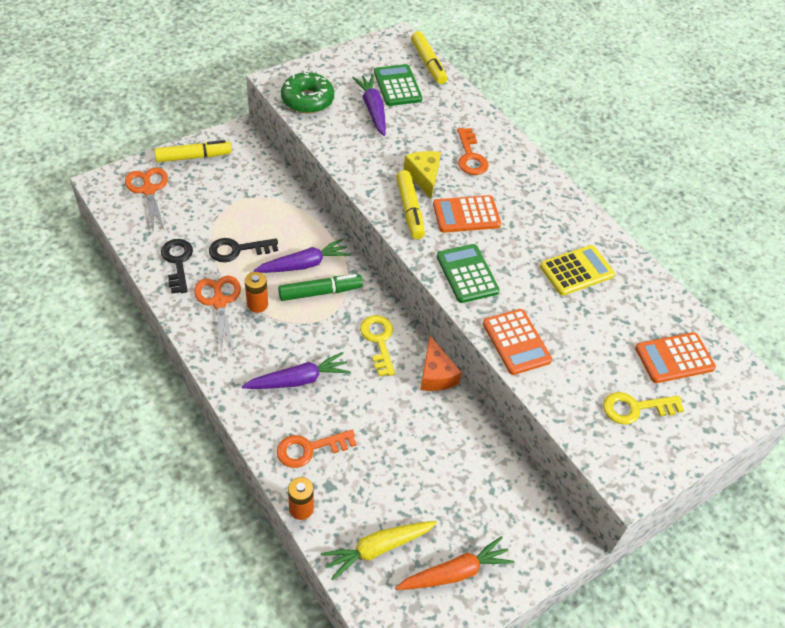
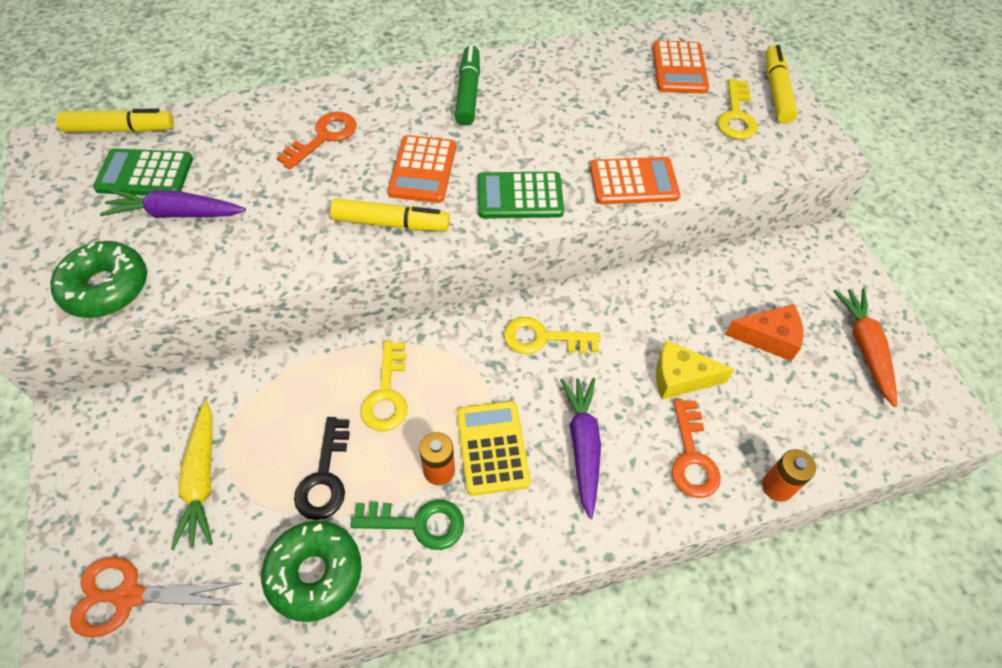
camera: 70 degrees left, 5 degrees up
yellow marker [154,140,232,162] -> yellow marker moved to [765,45,798,124]
black key [161,239,193,294] -> green donut [261,520,362,622]
orange scissors [194,276,241,355] -> green key [350,500,464,550]
purple carrot [253,238,351,273] -> yellow key [360,341,407,431]
green marker [278,274,363,301] -> green marker moved to [455,45,480,126]
yellow carrot [321,521,437,580] -> yellow carrot moved to [171,401,213,550]
yellow cheese [404,151,441,199] -> yellow cheese moved to [656,340,735,399]
orange cheese [420,336,462,391] -> orange cheese moved to [725,304,803,361]
orange key [457,128,488,175] -> orange key turned 60 degrees counterclockwise [276,112,356,169]
yellow calculator [540,245,615,296] -> yellow calculator moved to [457,401,531,496]

